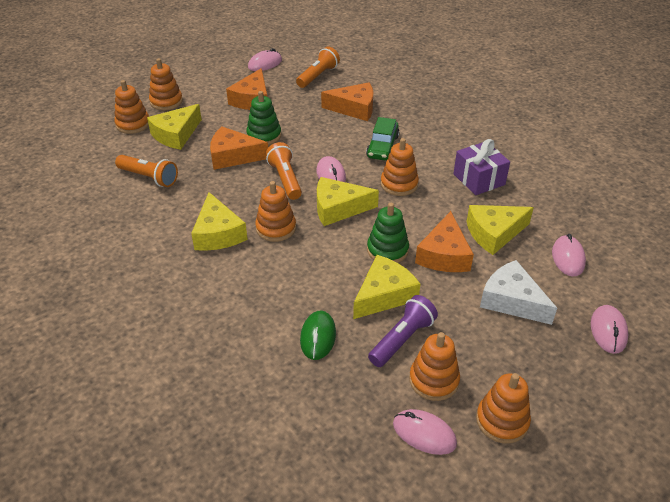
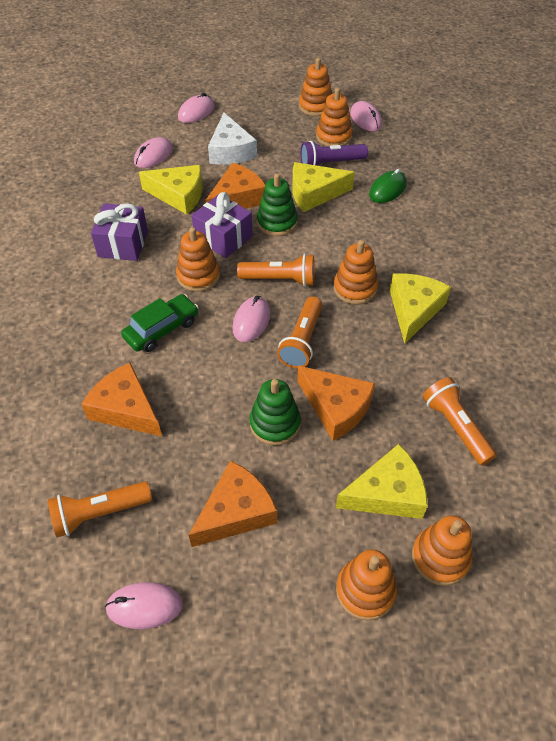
camera: 145 degrees left, 10 degrees up
yellow cheese [317,177,379,226] -> orange flashlight [237,254,315,286]
none -> purple gift [191,192,253,258]

